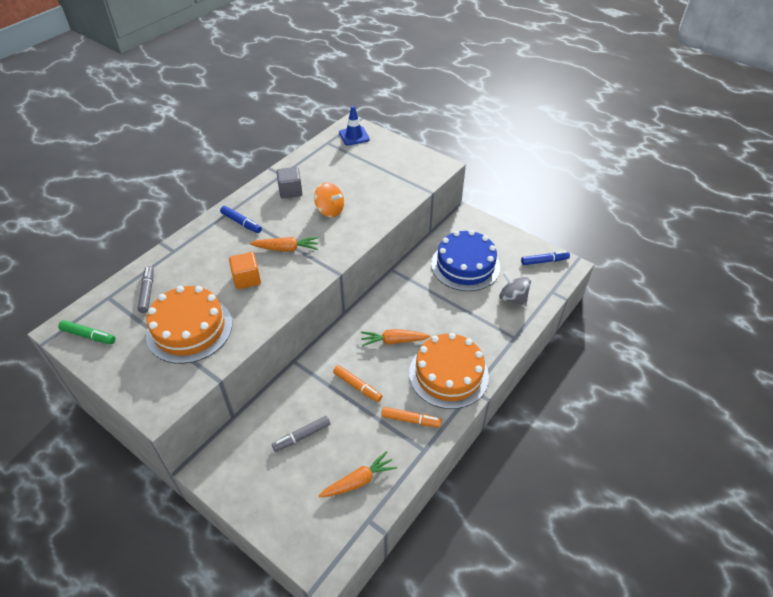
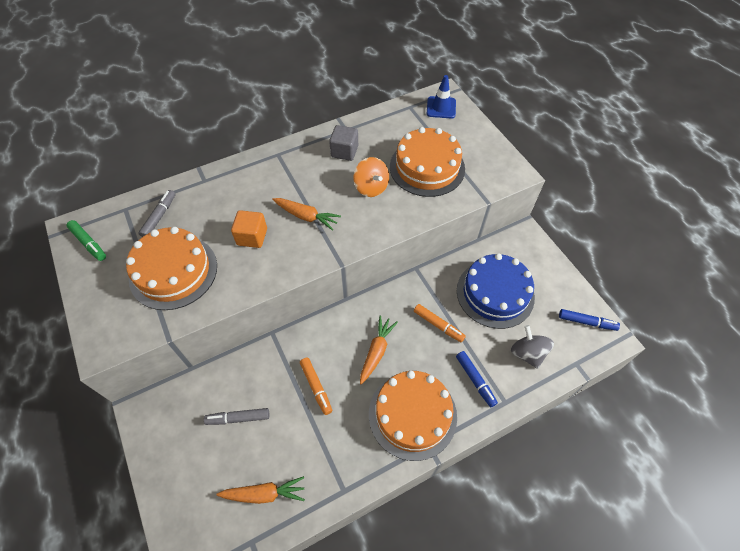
camera: 25 degrees right, 10 degrees up
blue marker [220,206,262,233] -> blue marker moved to [456,351,498,407]
orange carrot [361,329,431,346] -> orange carrot turned 90 degrees clockwise [360,316,398,384]
orange marker [381,407,442,427] -> orange marker moved to [414,304,466,342]
none -> orange cake [390,127,465,197]

